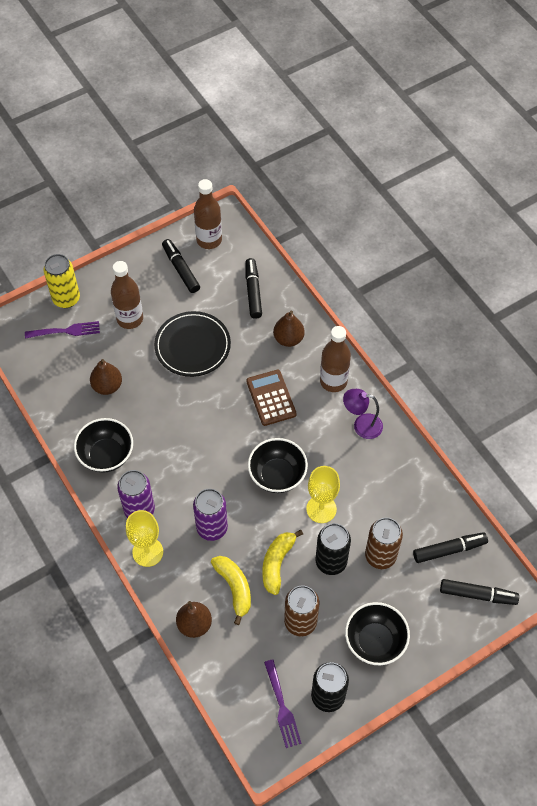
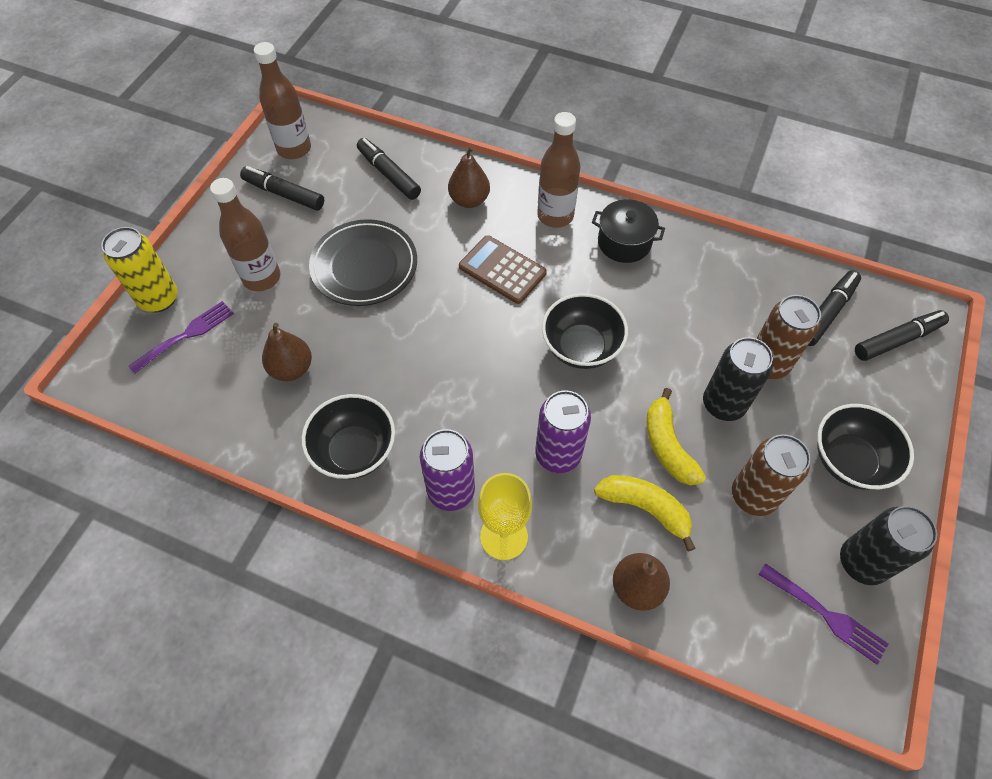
camera: 35 degrees left, 0 degrees up
yellow goblet [306,466,340,523] -> none
purple lamp [343,389,383,439] -> black pot [592,199,665,263]

